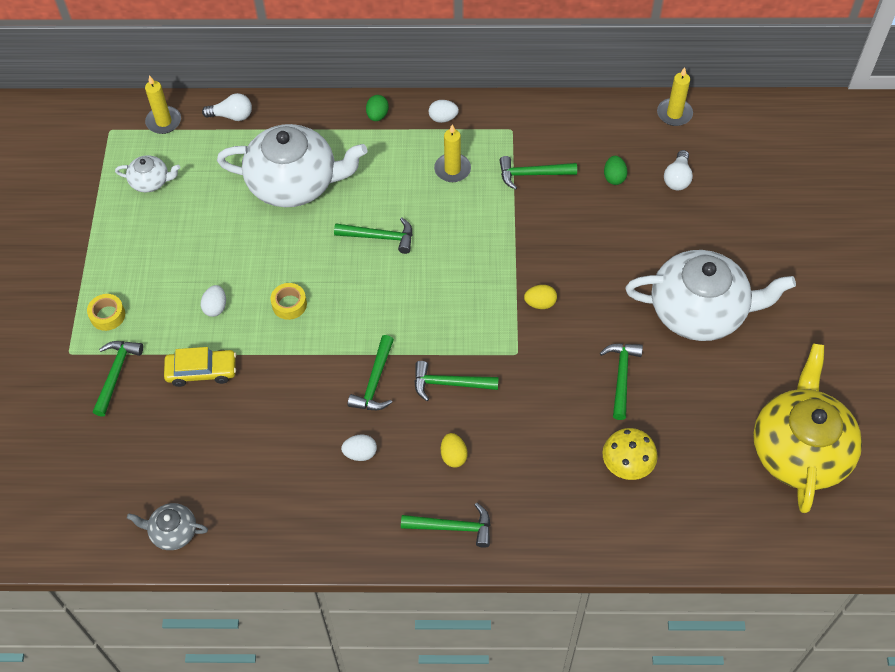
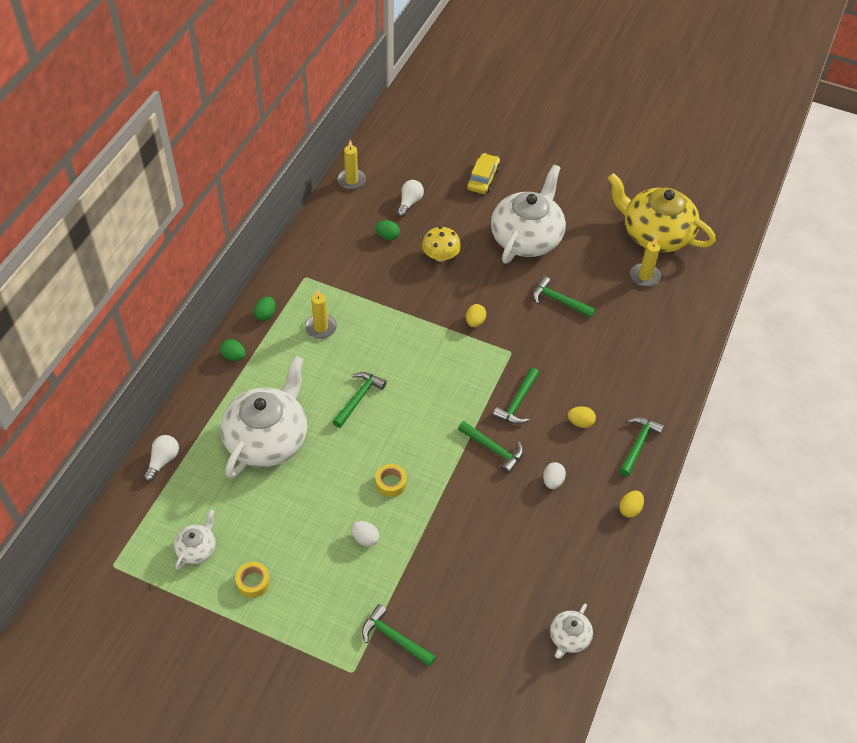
camera: 70 degrees left, 5 degrees down
yellow tape [87,294,125,331] -> yellow tape moved to [235,562,270,598]
grey teapot [127,503,208,550] -> white teapot [550,603,593,659]
yellow candle [145,75,181,134] -> yellow candle moved to [630,237,661,287]
yellow car [164,347,236,387] -> yellow car moved to [467,153,500,194]
white egg [429,100,459,123] -> green egg [254,297,276,321]
green hammer [499,156,577,190] -> none
yellow mushroom [602,428,658,480] -> yellow mushroom moved to [422,226,461,262]
white light bulb [664,150,693,190] -> white light bulb turned 105 degrees counterclockwise [397,180,424,217]
none -> yellow egg [619,491,644,518]

